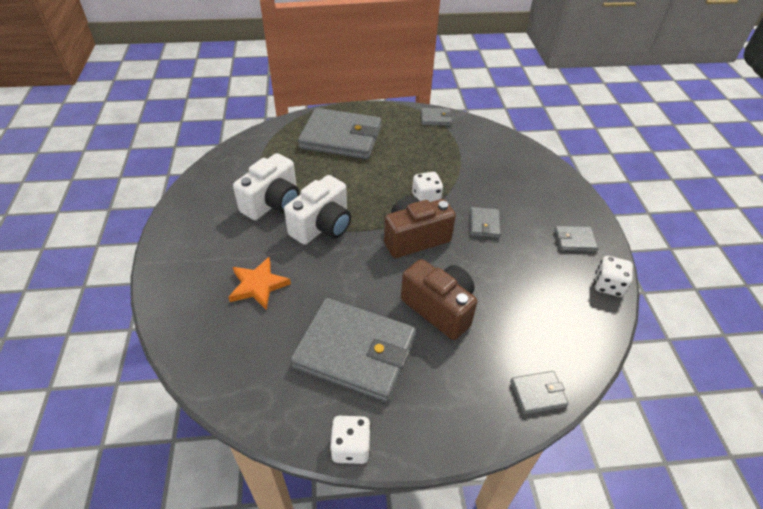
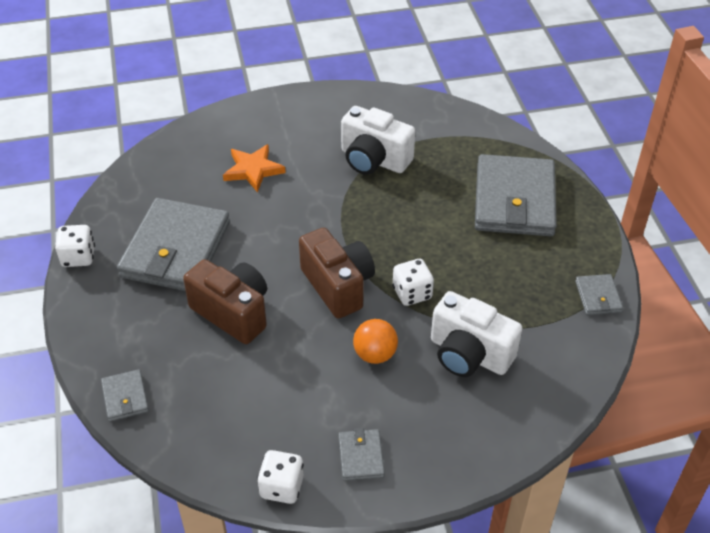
camera: 85 degrees right, 0 degrees up
white camera [284,175,351,245] -> white camera moved to [431,291,522,377]
brown camera [401,259,477,340] -> brown camera turned 90 degrees counterclockwise [183,259,267,344]
grey wallet [470,207,500,238] -> orange ball [353,319,398,364]

